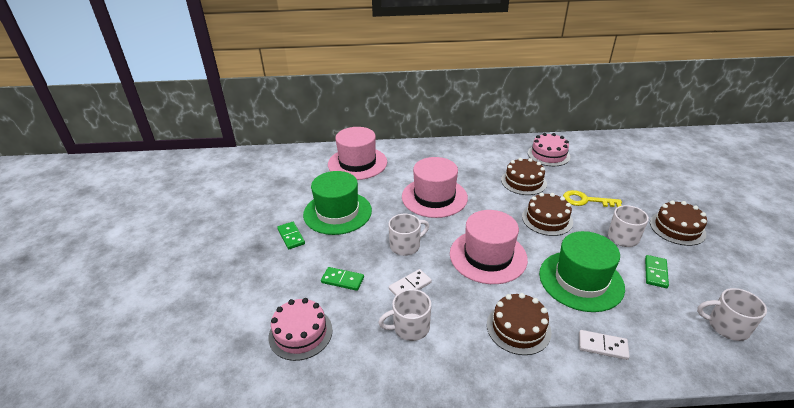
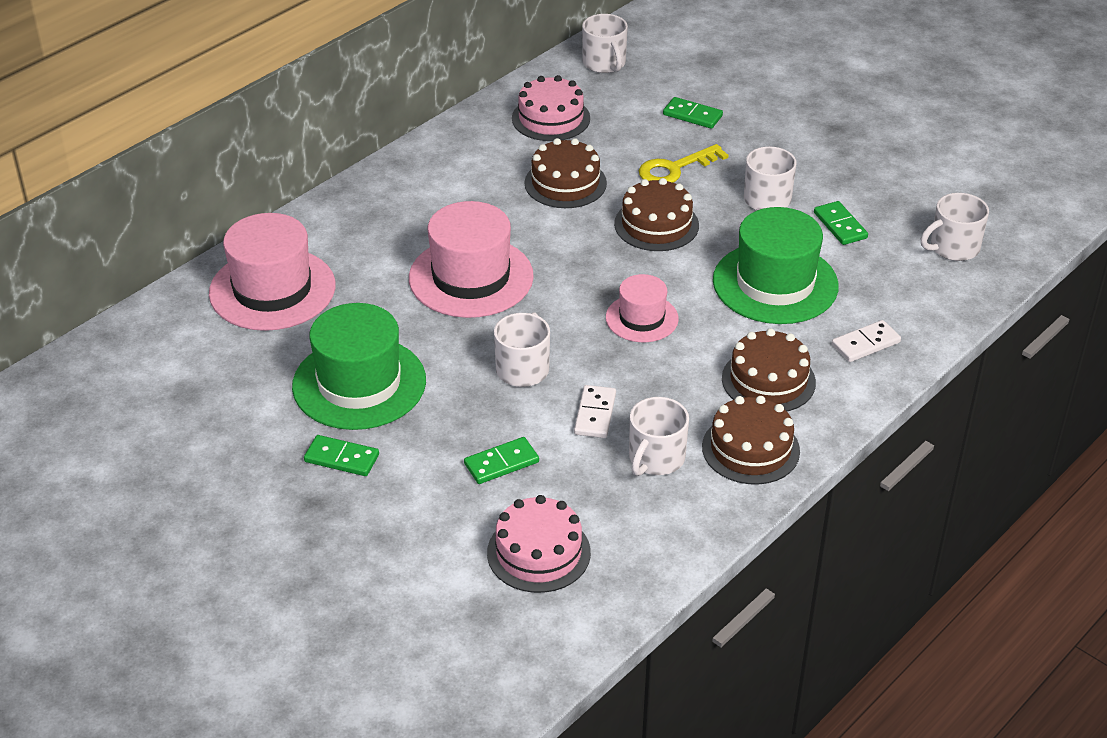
camera: 45 degrees left, 5 degrees up
pink hat [450,210,528,284] -> pink hat [606,274,679,342], size x0.57
brown cake [650,200,707,246] -> brown cake moved to [702,396,800,485]
none -> white mug [582,14,628,73]
none -> green domino [663,97,723,129]

